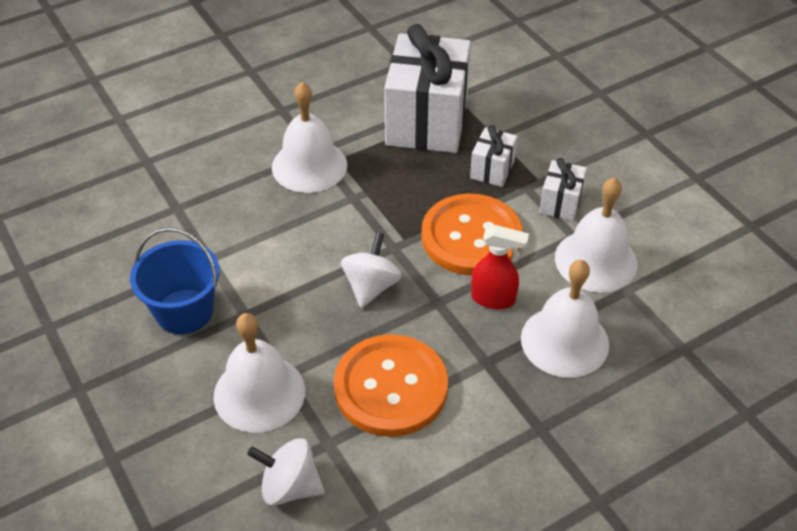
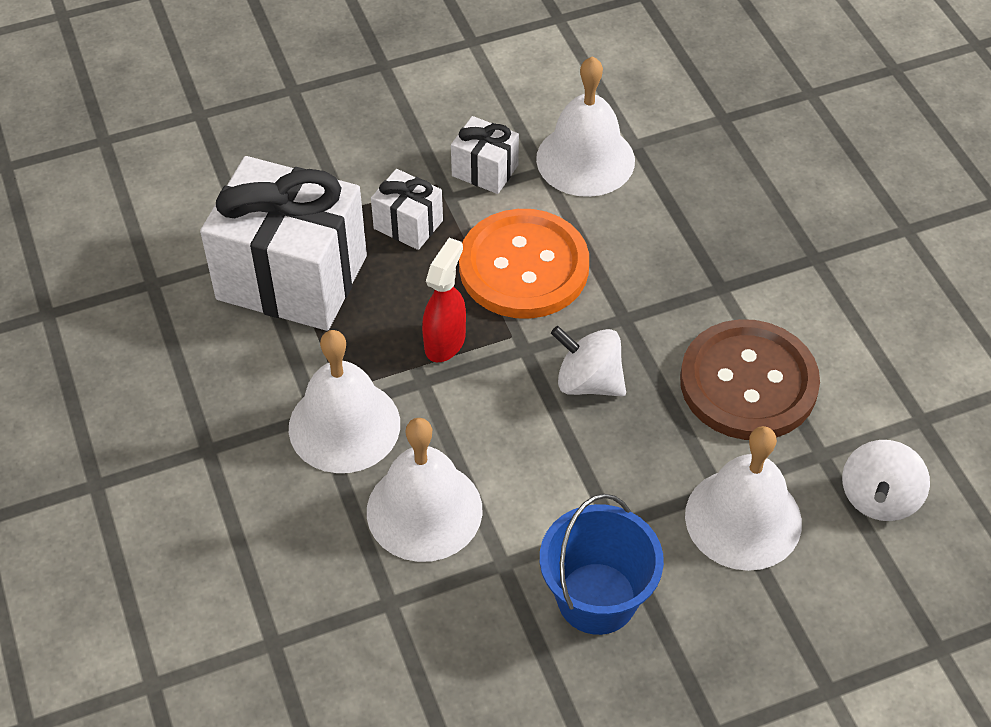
camera: 80 degrees left, 5 degrees up
orange button [333,334,448,437] -> brown button [680,319,820,440]
red spray bottle [471,225,529,309] -> red spray bottle moved to [422,238,466,362]
white bell [521,260,609,378] -> white bell moved to [367,418,483,562]

